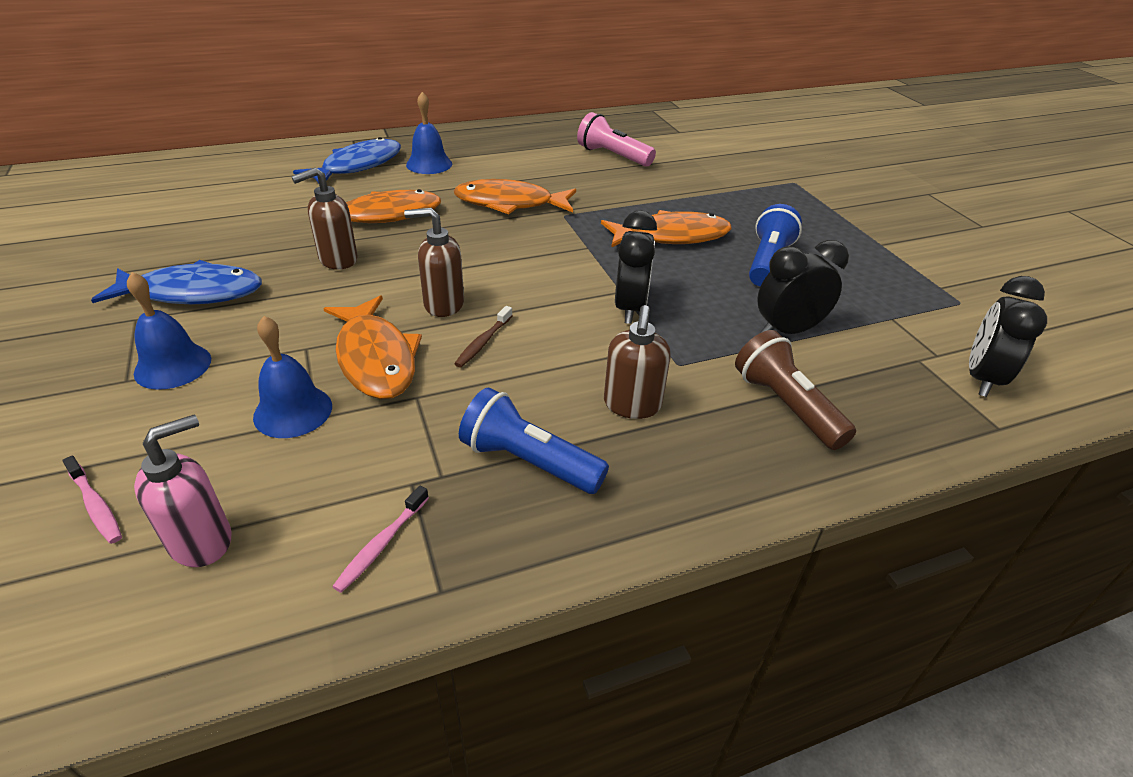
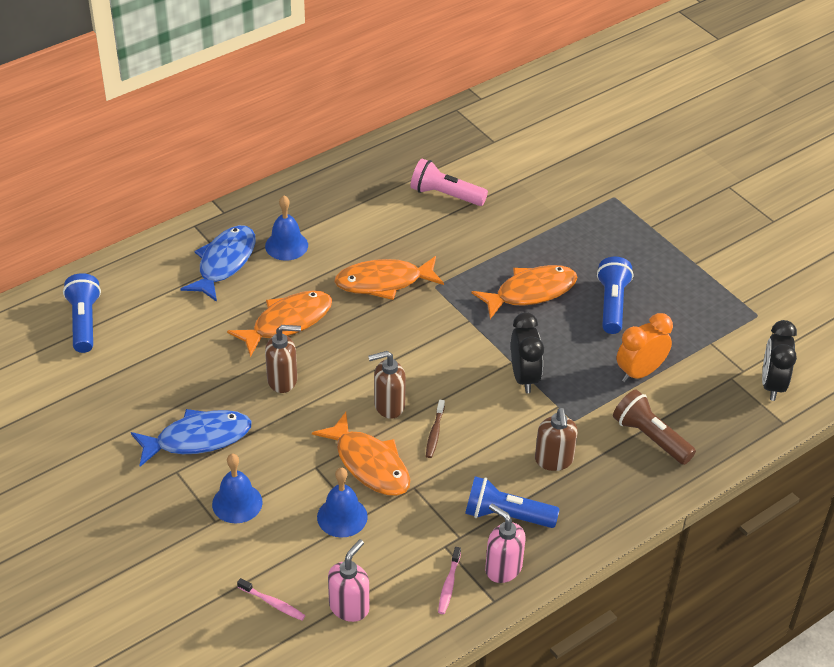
camera: 15 degrees left, 5 degrees up
brown soap dispenser [291,168,358,270] -> brown soap dispenser turned 135 degrees counterclockwise [265,325,301,393]
black clock [757,240,849,334] -> orange clock [616,313,673,382]
none -> blue flashlight [63,273,101,353]
none -> pink soap dispenser [485,504,526,583]

